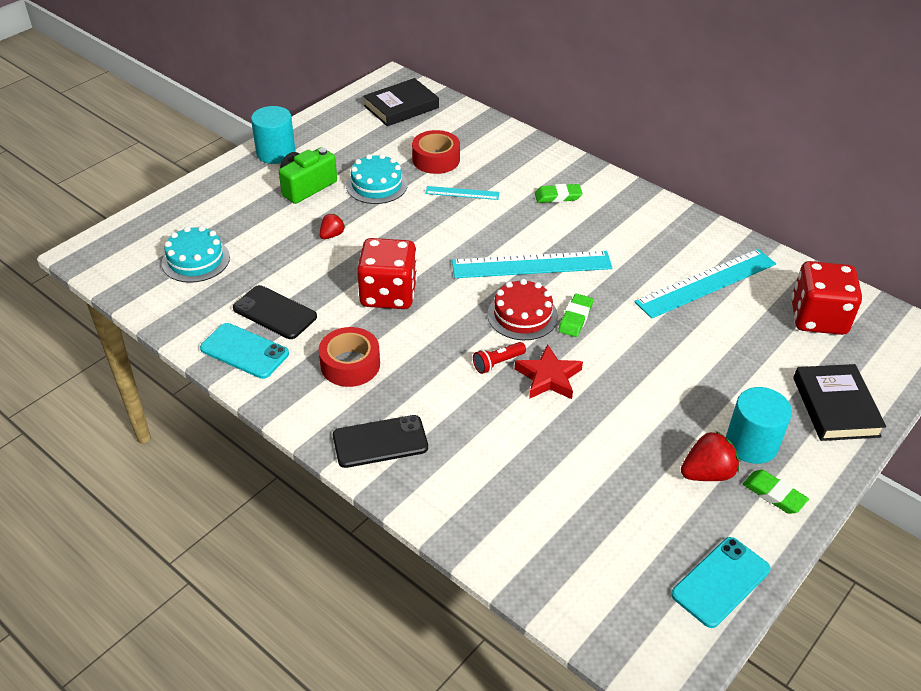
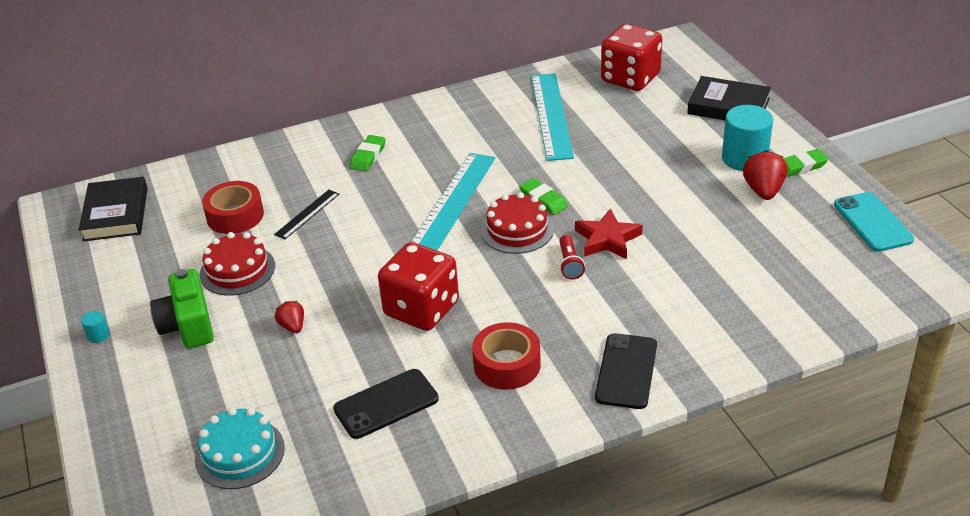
camera: 60 degrees left, 5 degrees down
turquoise phone [200,323,289,379] -> none
turquoise cylinder [251,106,296,164] -> turquoise cylinder [81,311,110,343], size x0.42
turquoise cake [346,154,408,204] -> red cake [199,232,275,296]
turquoise ruler [425,186,500,200] -> black ruler [274,190,339,239]

